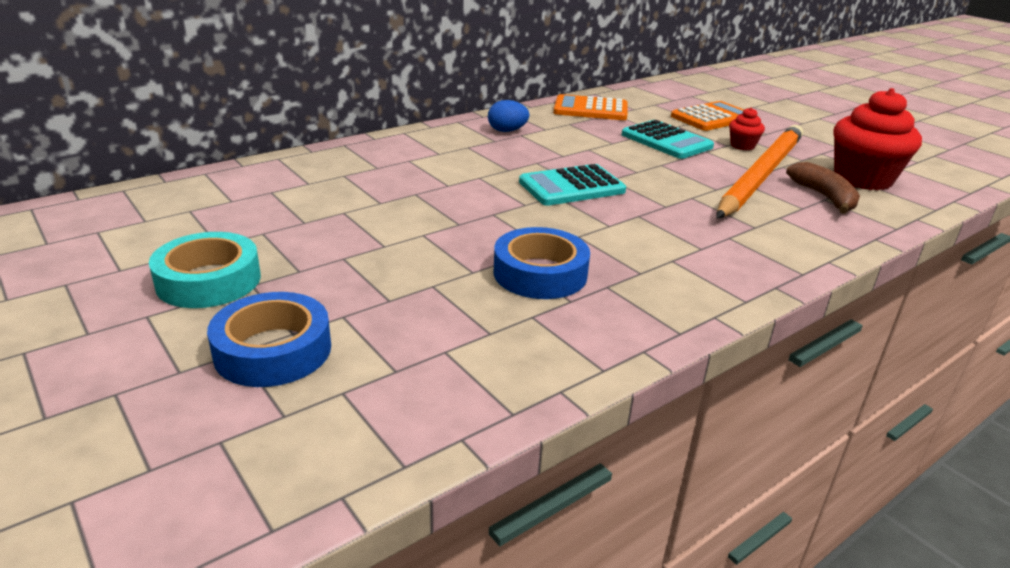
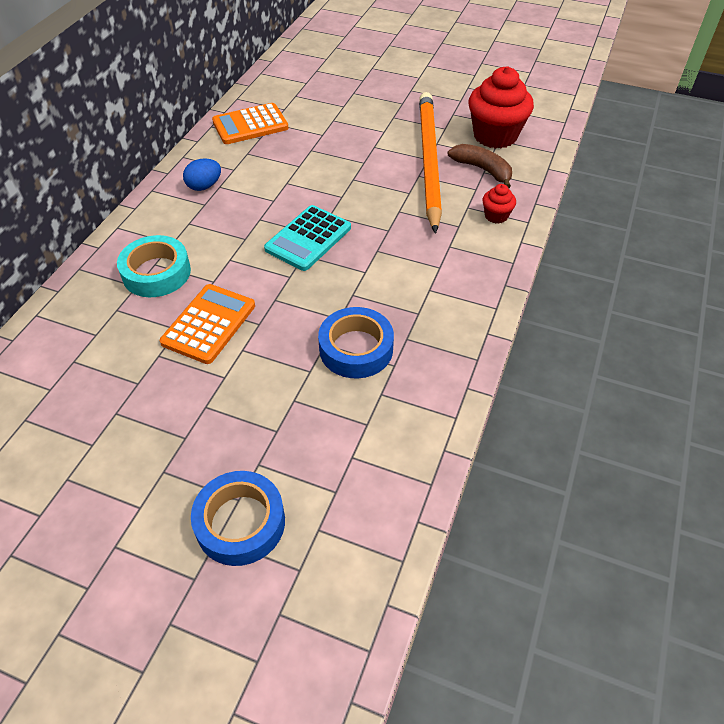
camera: 30 degrees left, 20 degrees up
turquoise tape [149,232,261,308] -> turquoise tape moved to [117,235,191,297]
turquoise calculator [622,120,714,159] -> none
orange calculator [671,101,744,131] -> orange calculator moved to [160,284,255,364]
red cupcake [729,107,765,150] -> red cupcake moved to [482,184,516,224]

